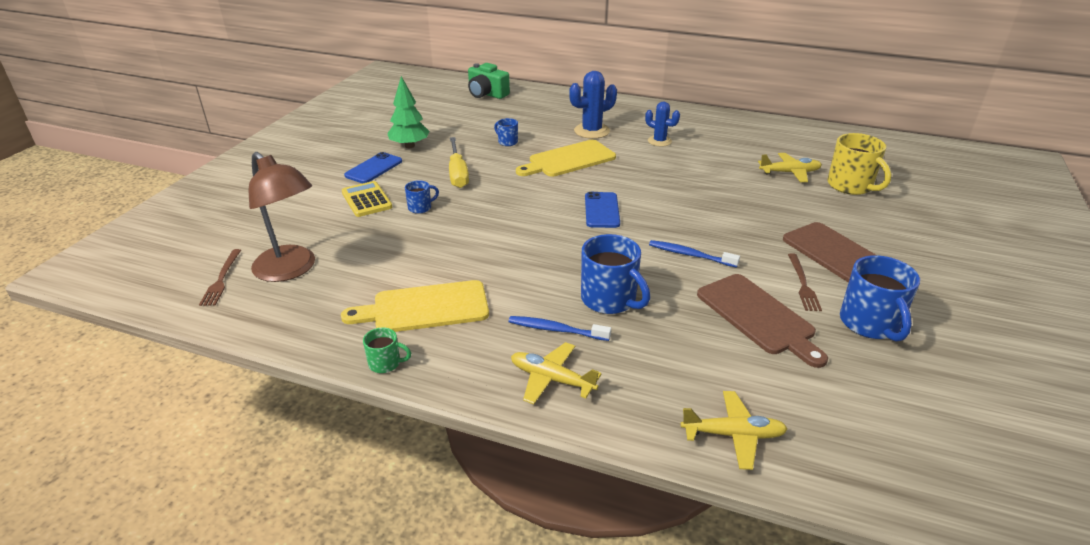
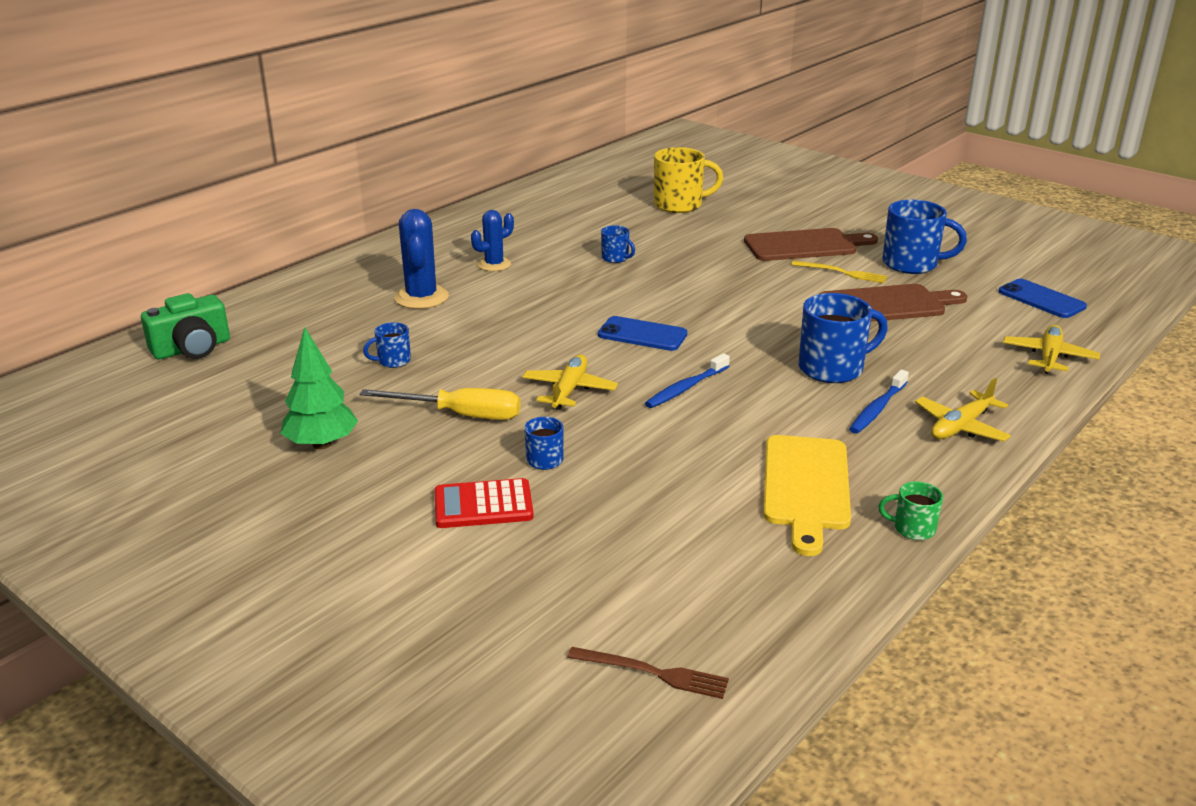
camera: 70 degrees left, 5 degrees down
brown lamp [249,152,315,282] -> none
yellow calculator [342,181,392,217] -> red calculator [434,478,534,528]
blue phone [344,152,402,183] -> blue phone moved to [998,279,1087,318]
green mug [363,327,411,373] -> green mug turned 105 degrees counterclockwise [879,481,943,540]
yellow cutting board [516,140,616,177] -> none
blue toothbrush [649,240,740,268] -> blue toothbrush moved to [645,353,730,408]
yellow plane [758,153,822,182] -> yellow plane moved to [522,354,618,410]
brown fork [788,253,822,311] -> yellow fork [791,261,887,283]
none -> blue mug [601,225,635,263]

